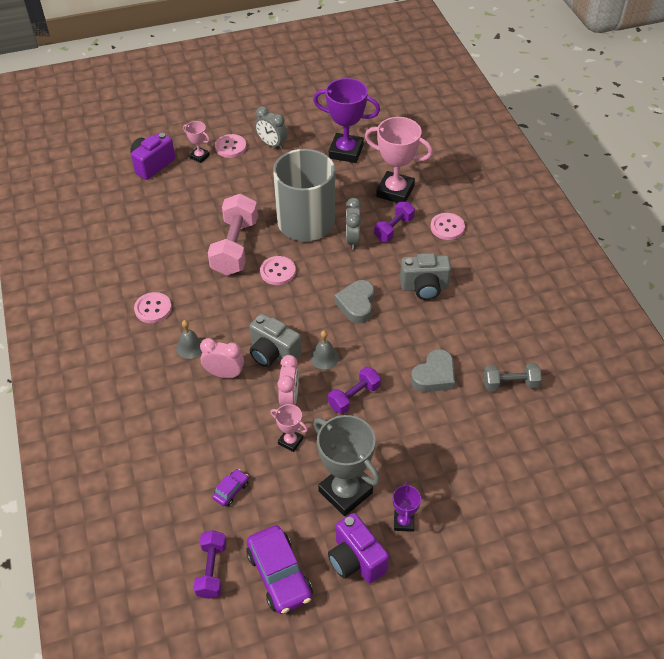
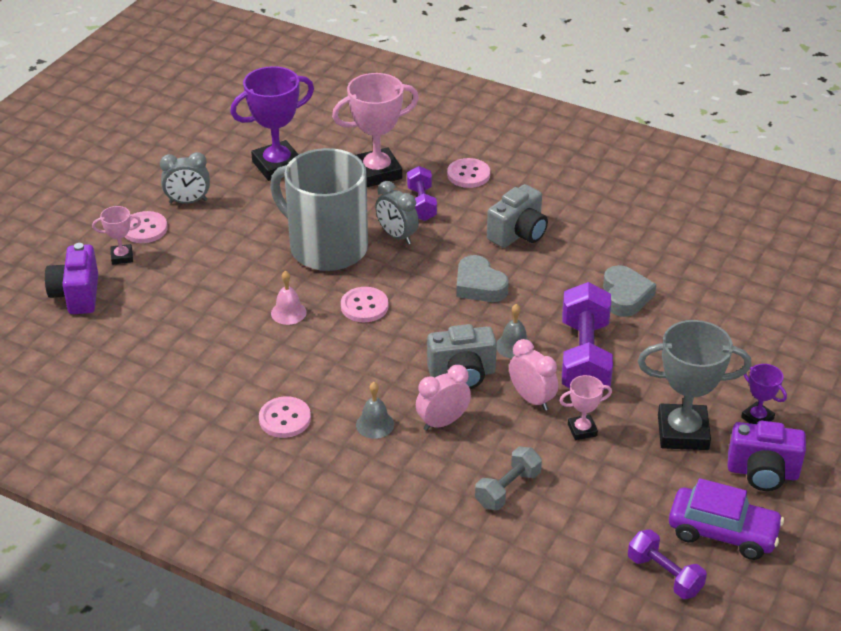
camera: 45 degrees left, 10 degrees down
pink dumbbell [208,193,258,275] -> pink bell [271,271,307,325]
purple car [212,469,249,506] -> none
purple dumbbell [328,367,381,414] -> purple dumbbell [562,282,613,389], size x1.74
grey dumbbell [484,363,542,391] -> grey dumbbell moved to [475,447,542,510]

